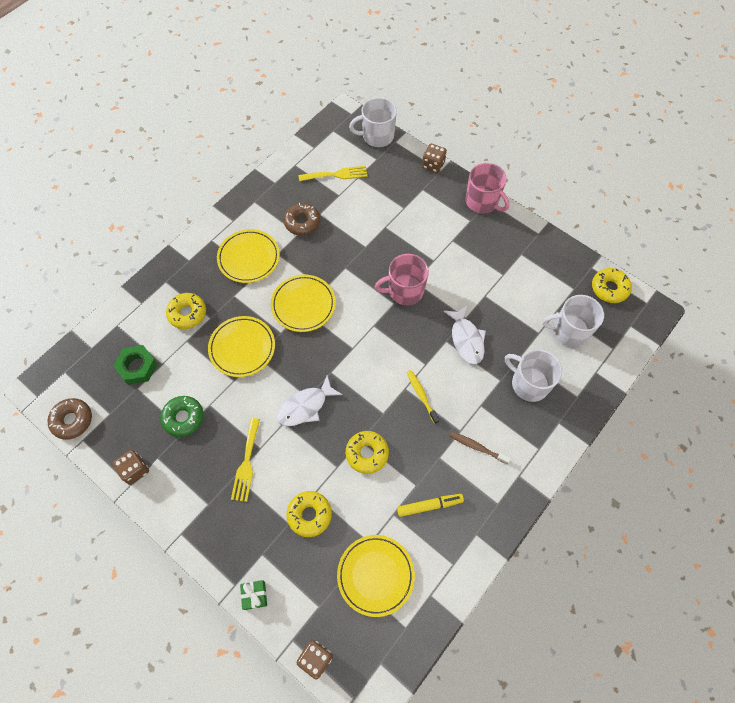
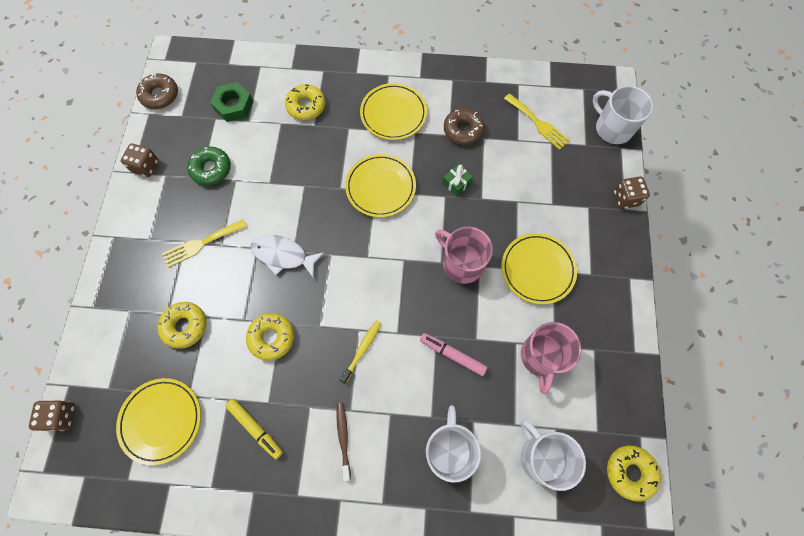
camera: 55 degrees right, 5 degrees up
yellow plate [208,316,275,377] -> yellow plate moved to [502,233,577,305]
green gift [240,580,267,610] -> green gift moved to [443,164,473,196]
white fish [443,306,486,364] -> pink marker [420,333,487,376]
pink mug [465,163,509,214] -> pink mug moved to [521,322,582,395]

